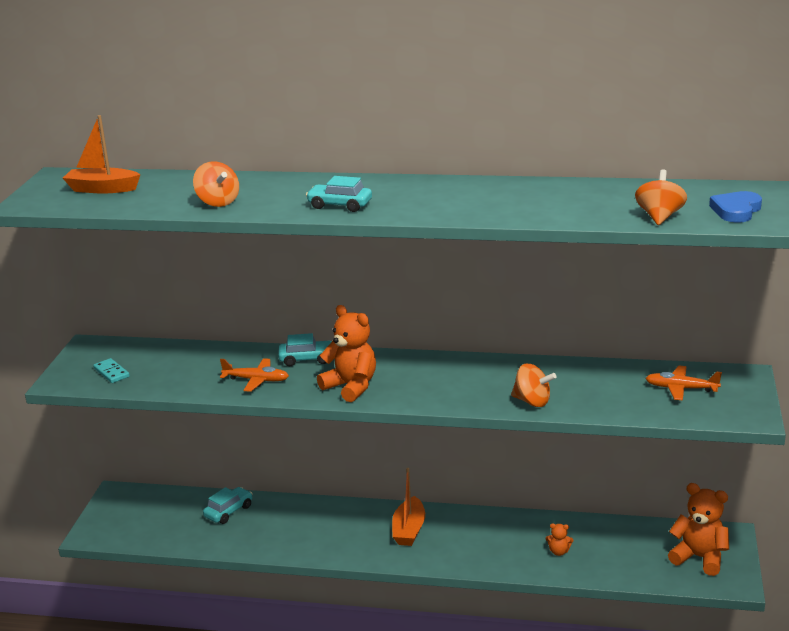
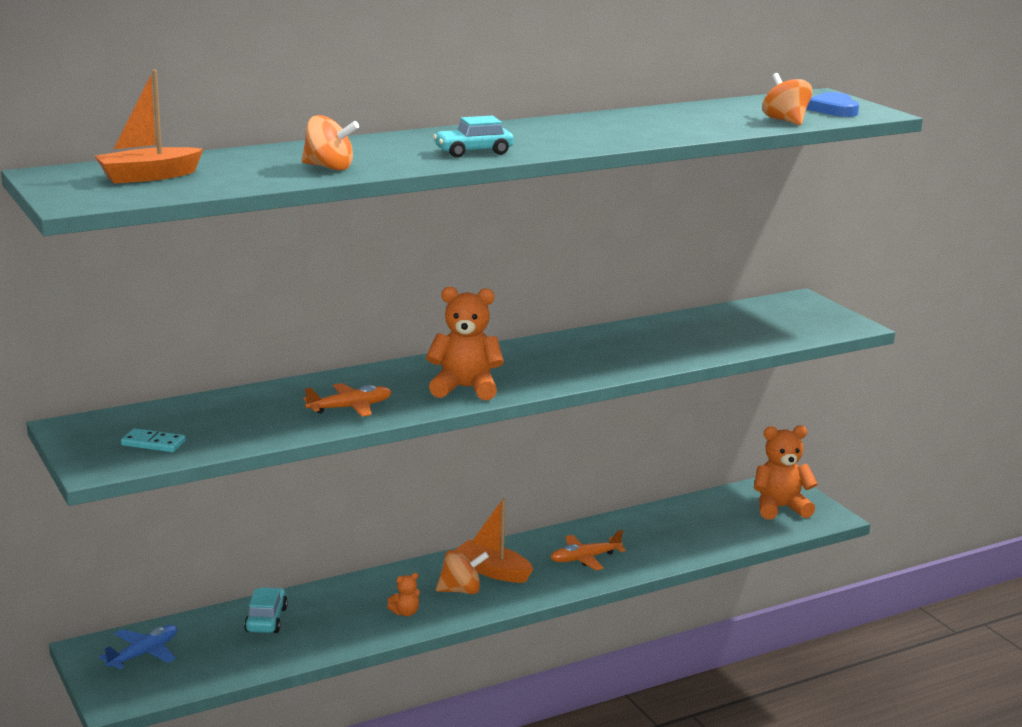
camera: 40 degrees left, 5 degrees down
turquoise car [278,333,332,366] -> none
orange boat [392,468,425,546] -> orange boat turned 150 degrees clockwise [455,498,533,583]
orange spinning top [511,364,557,407] -> orange spinning top moved to [436,550,489,594]
orange teddy bear [546,523,573,556] -> orange teddy bear moved to [387,573,420,616]
orange plane [645,366,722,400] -> orange plane moved to [550,530,626,570]
none -> blue plane [99,625,177,669]

